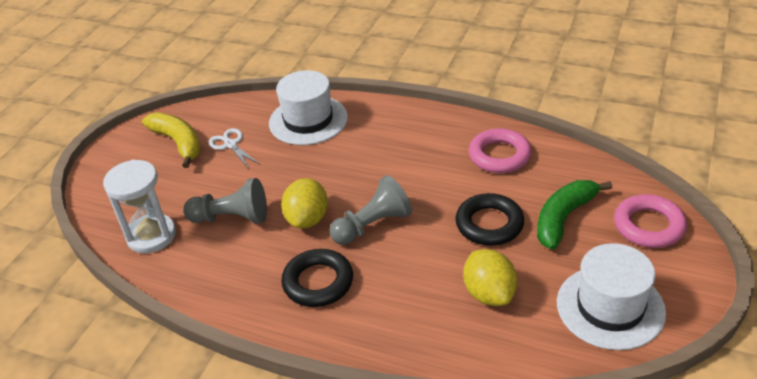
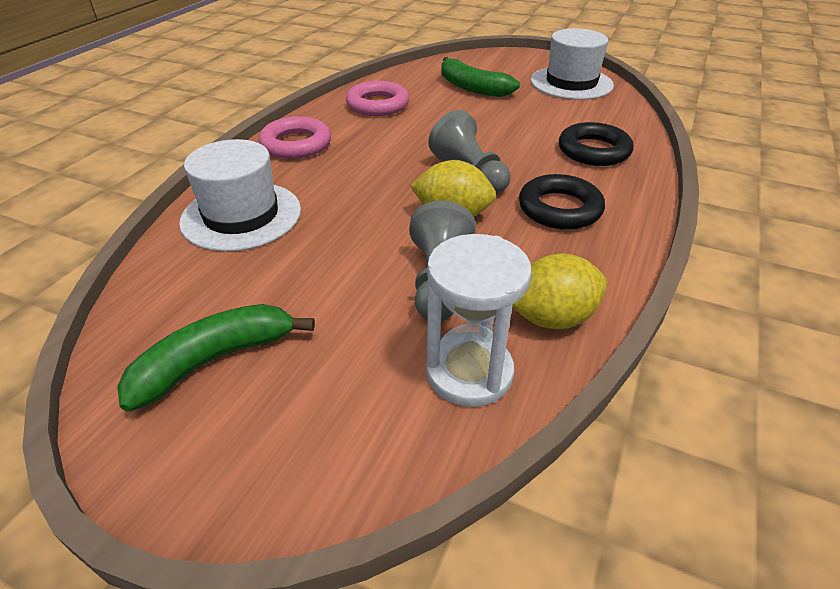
camera: 90 degrees left, 0 degrees up
yellow banana [142,112,201,168] -> green banana [117,304,315,412]
white scissors [208,128,260,169] -> none
black ring [455,193,524,246] -> black ring moved to [559,122,634,166]
yellow lemon [463,249,517,306] -> yellow lemon moved to [512,254,607,329]
pink ring [614,194,687,248] -> pink ring moved to [259,116,331,159]

